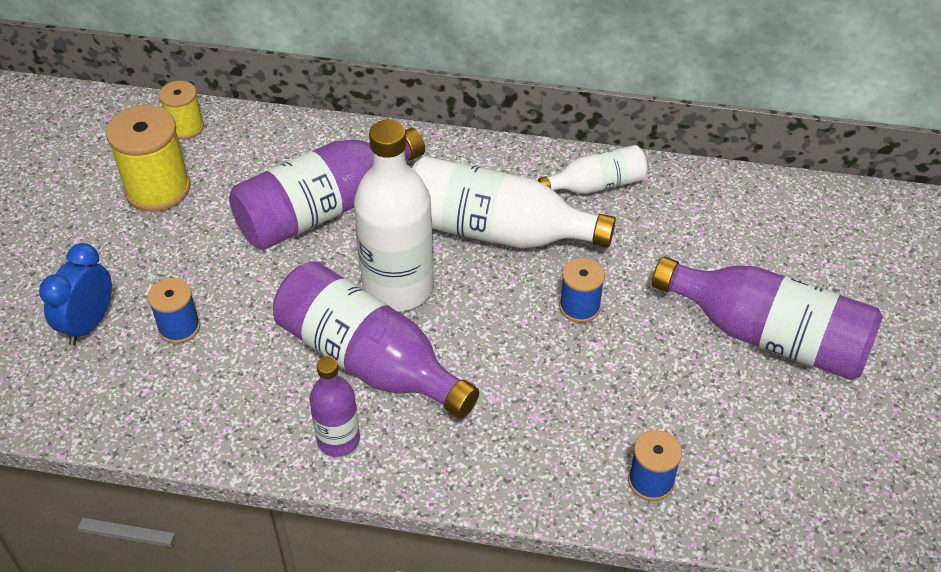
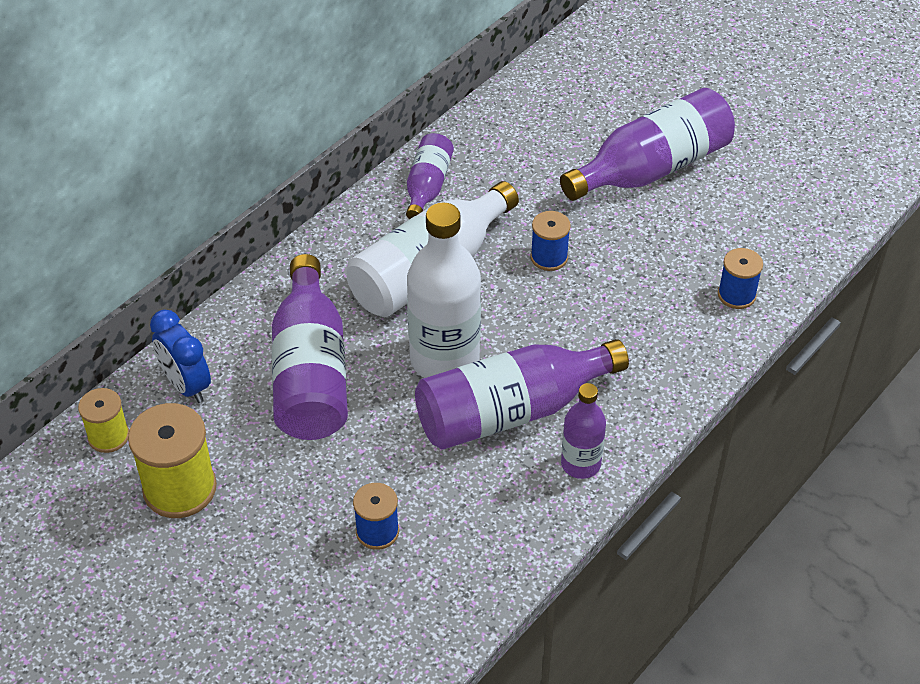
camera: 60 degrees left, 0 degrees up
blue clock [39,243,112,345] -> blue clock moved to [150,310,211,403]
white bottle [538,145,647,194] -> purple bottle [406,133,454,219]

